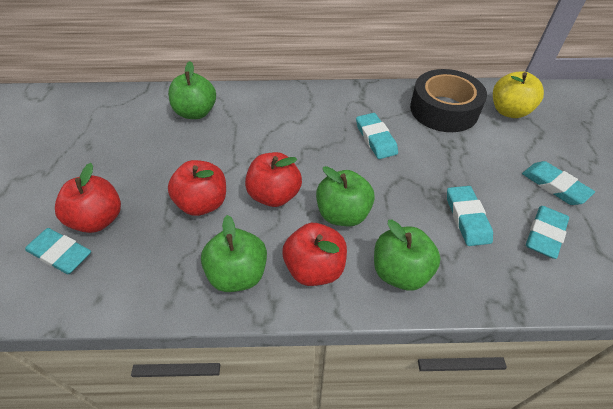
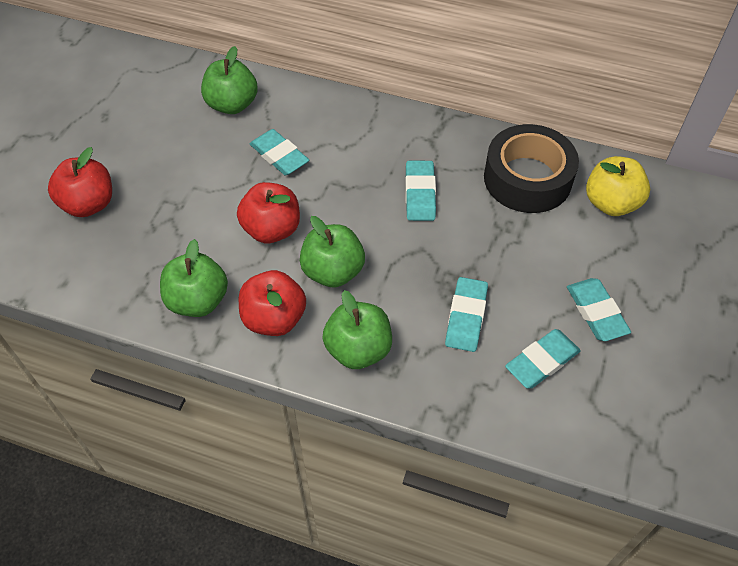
camera: 20 degrees right, 5 degrees up
turquoise eraser [25,228,91,274] -> turquoise eraser moved to [250,129,309,176]
red apple [168,160,226,216] -> none

